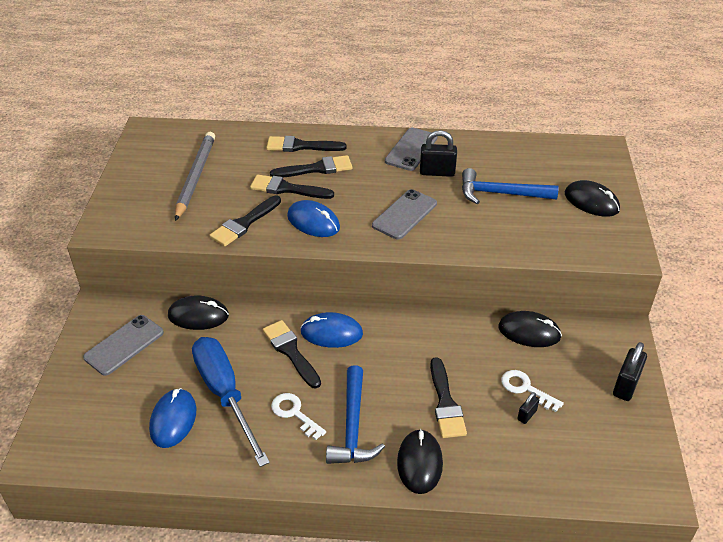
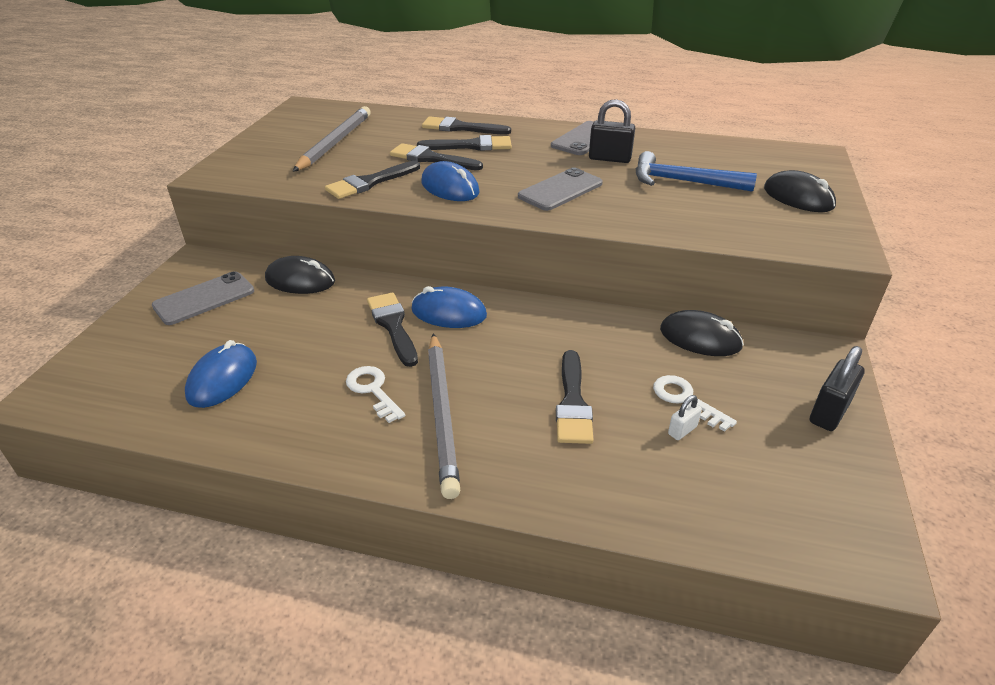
camera: 10 degrees right, 5 degrees down
blue screwdriver [192,337,270,467] -> none
blue hammer [326,365,385,464] -> grey pencil [428,333,460,499]
black mouse [397,429,443,494] -> none
black padlock [517,392,539,424] -> white padlock [668,395,702,440]

